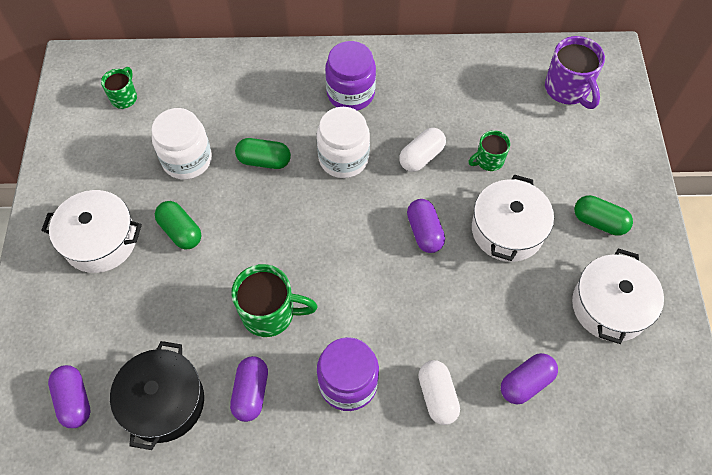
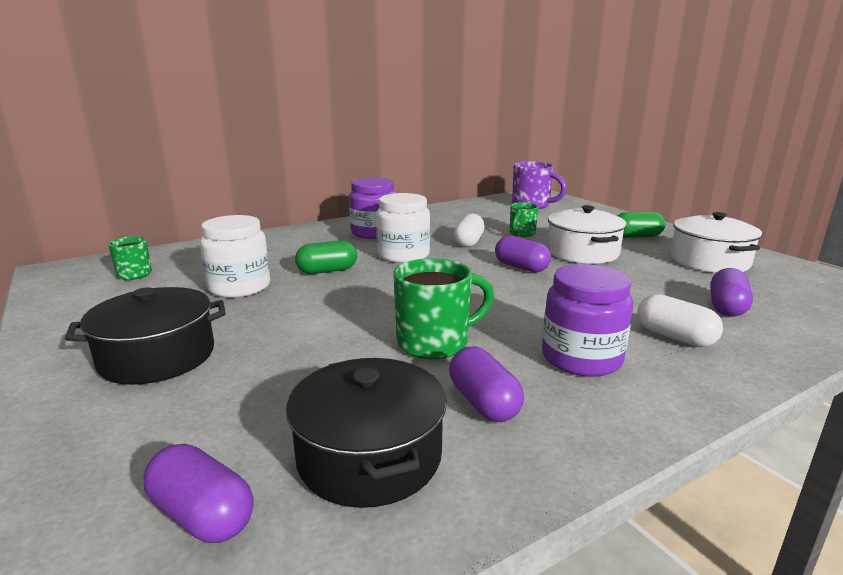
camera: 30 degrees left, 40 degrees down
white pot [41,190,142,273] -> black pot [65,287,226,385]
green capsule [155,201,201,249] -> none

